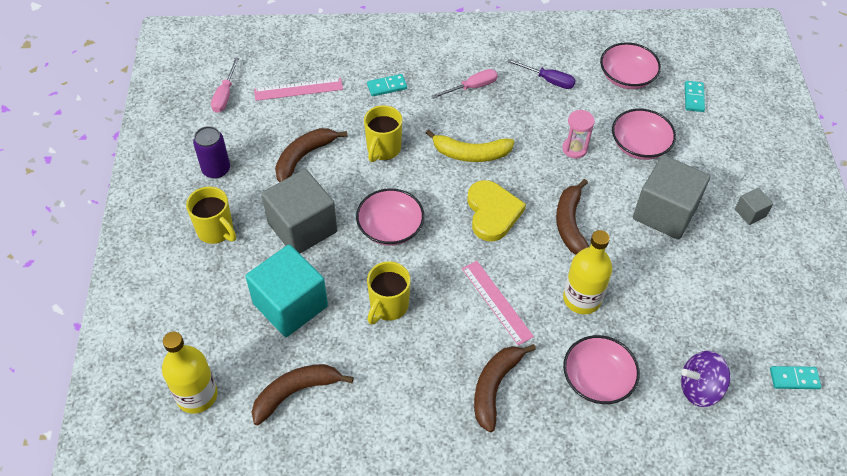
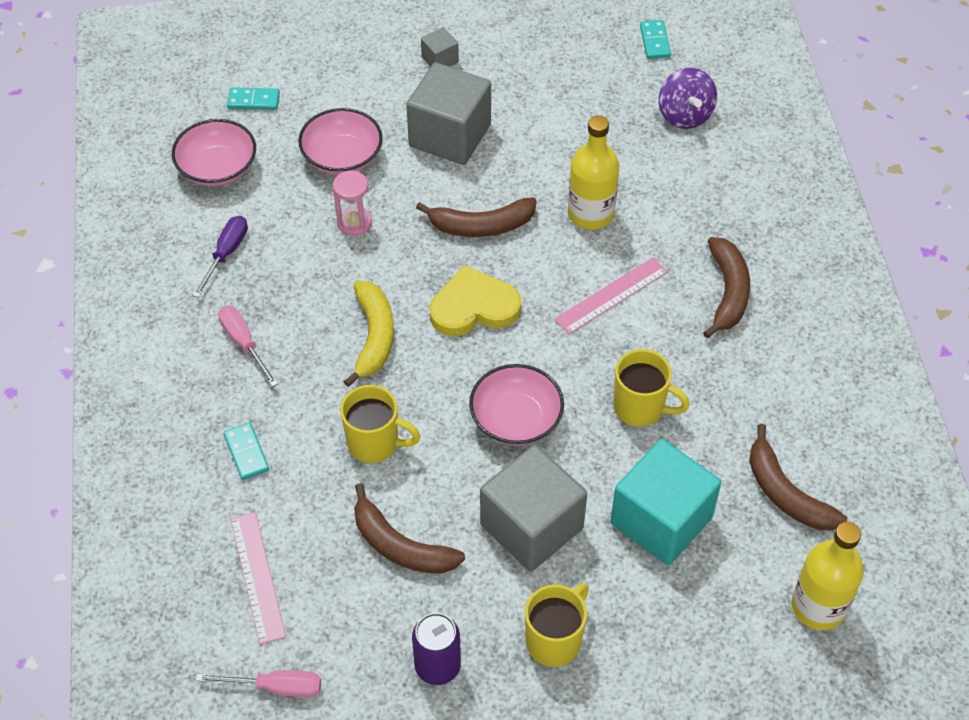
camera: 95 degrees left, 0 degrees up
brown banana [474,344,536,432] -> brown banana turned 105 degrees counterclockwise [703,237,750,338]
pink bowl [563,335,640,404] -> none

